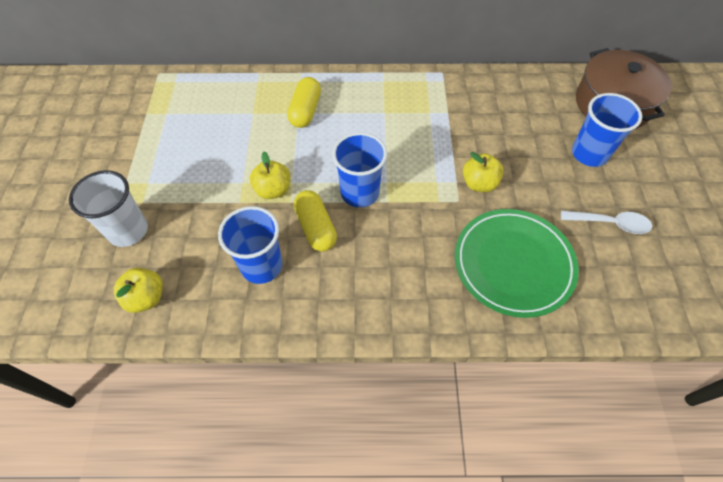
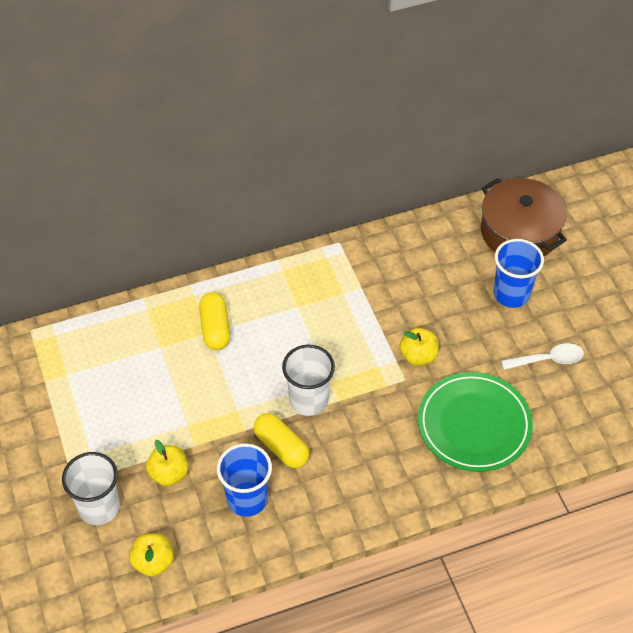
camera: 20 degrees left, 5 degrees down
yellow apple [250,152,290,199] -> yellow apple moved to [146,440,188,486]
blue cup [332,132,387,208] -> white cup [282,345,335,416]

